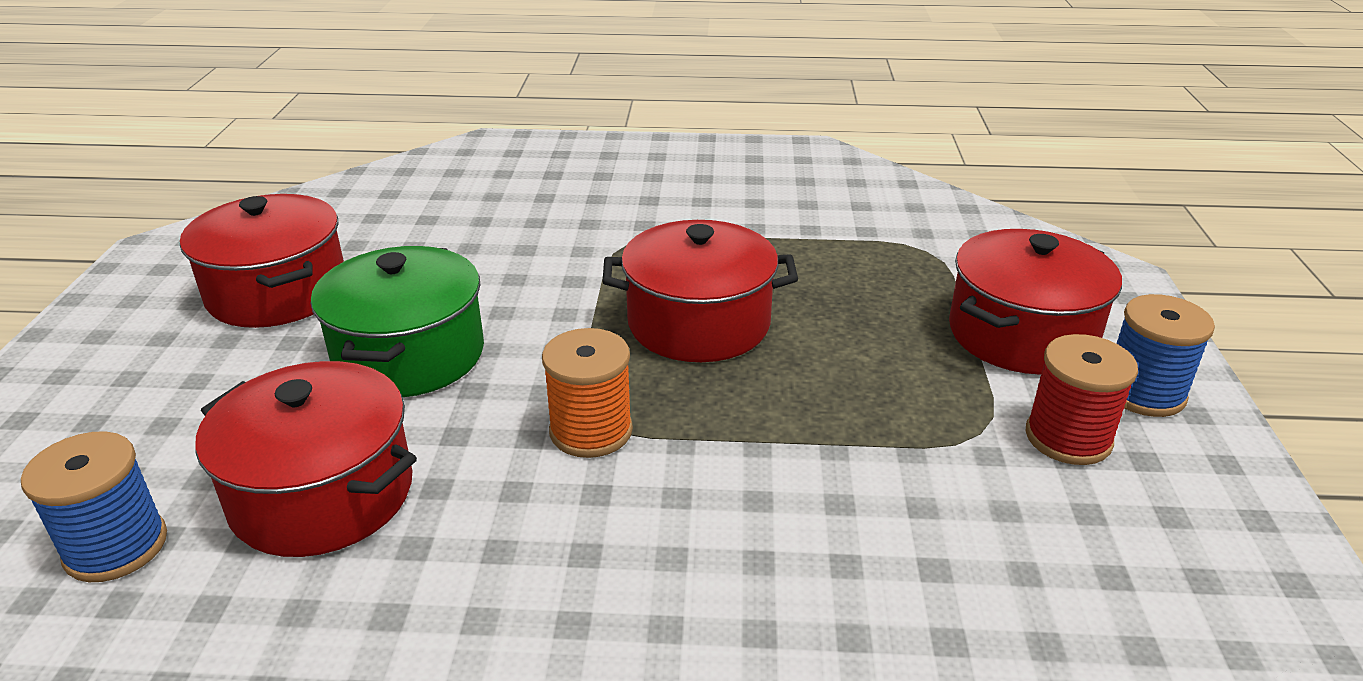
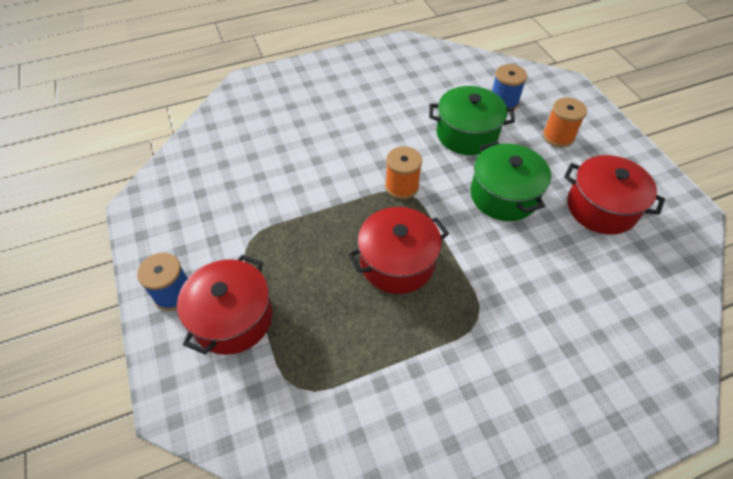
camera: 155 degrees right, 20 degrees up
red pot [195,361,417,557] -> green pot [429,86,515,155]
red spool [1025,334,1138,465] -> none
none -> orange spool [543,97,587,147]

